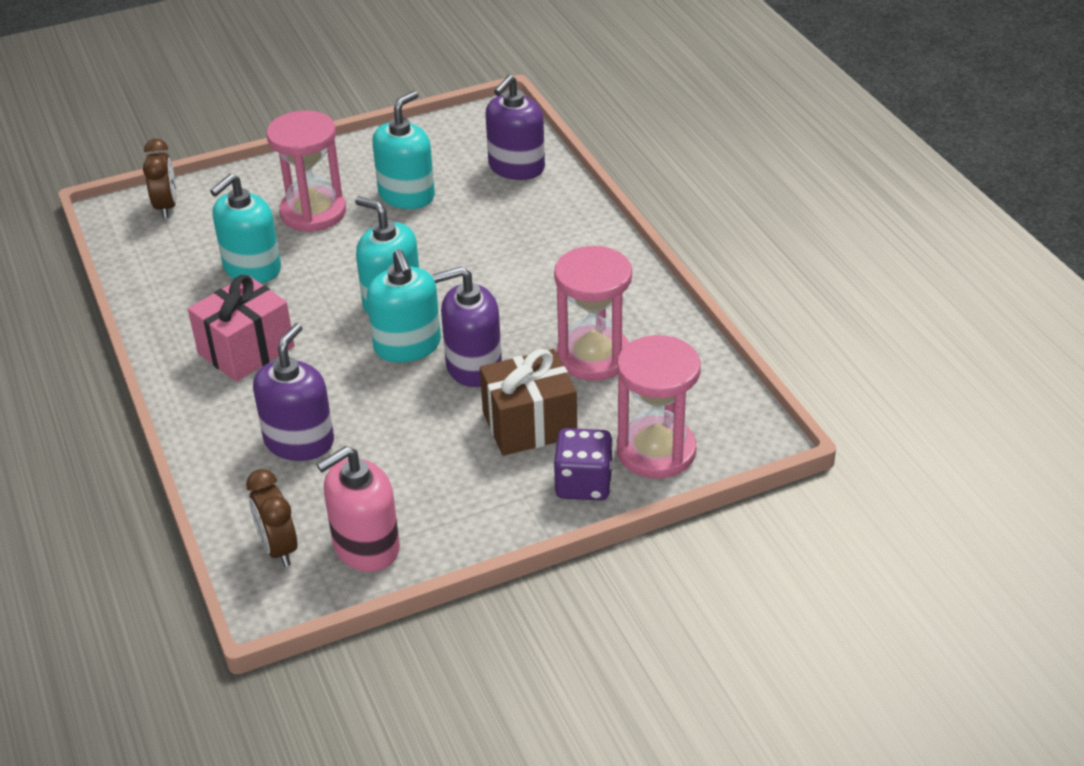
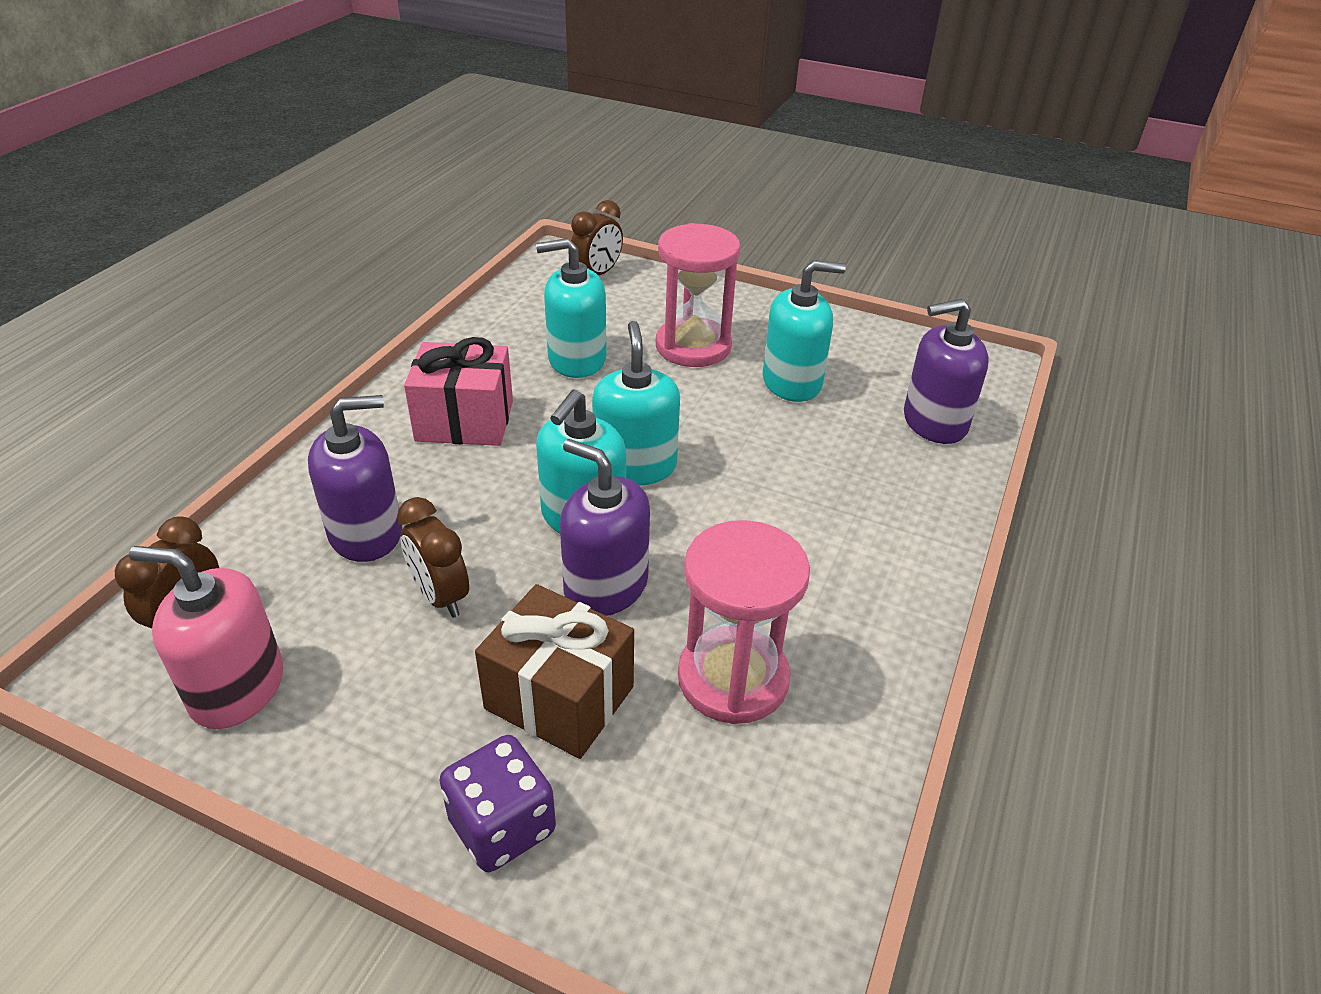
camera: 45 degrees right, 0 degrees up
pink hourglass [617,335,701,478] -> none
none -> brown clock [397,497,469,618]

